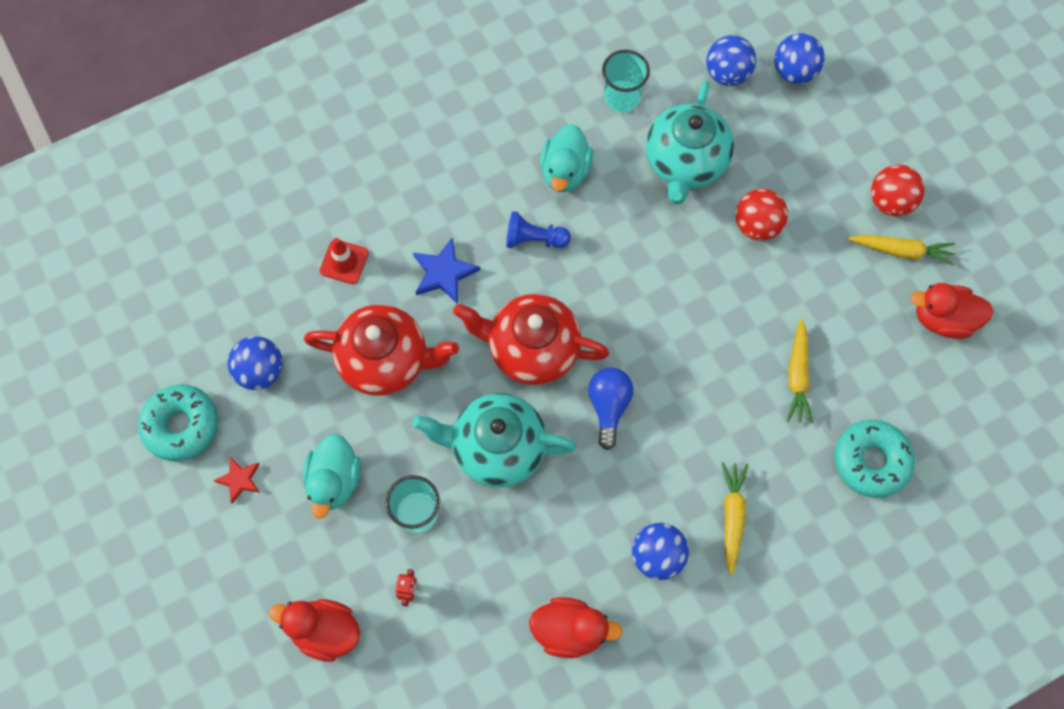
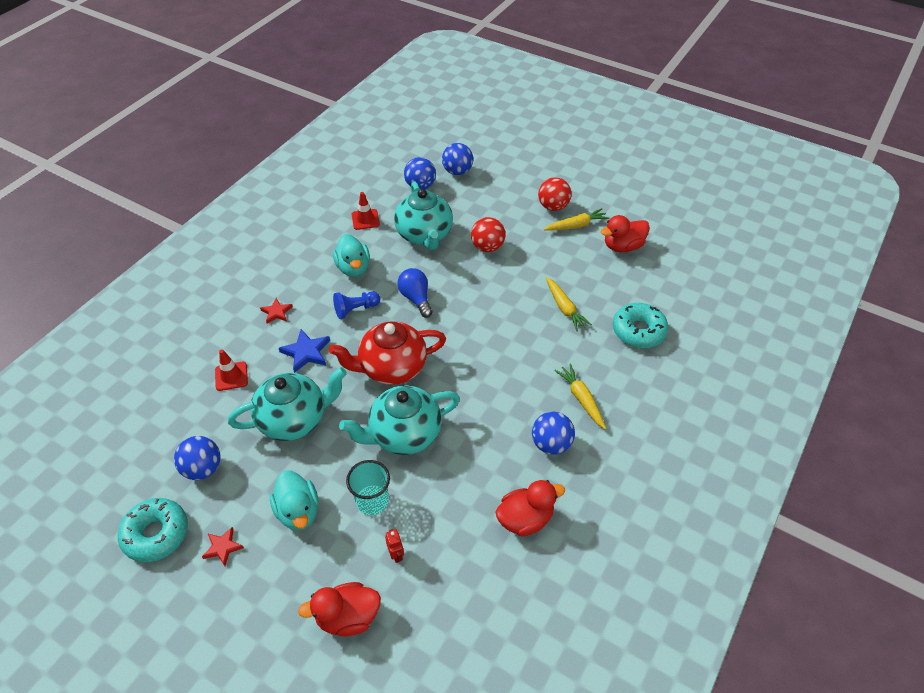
camera: 30 degrees left, 20 degrees down
red teapot [304,304,459,396] -> turquoise teapot [228,367,347,441]
blue light bulb [588,367,634,450] -> blue light bulb moved to [397,268,433,318]
turquoise cup [602,50,650,112] -> red traffic cone [351,192,380,230]
none -> red star [260,298,293,324]

